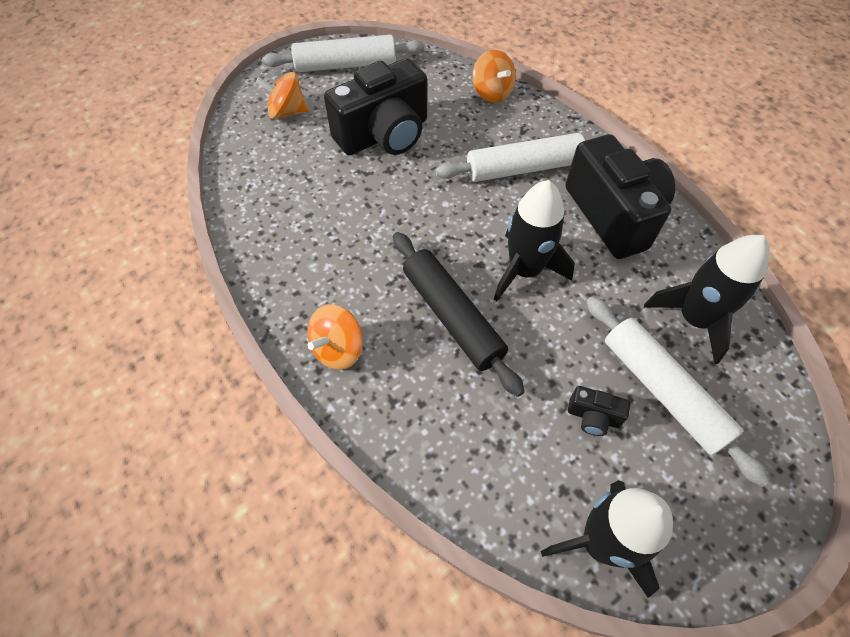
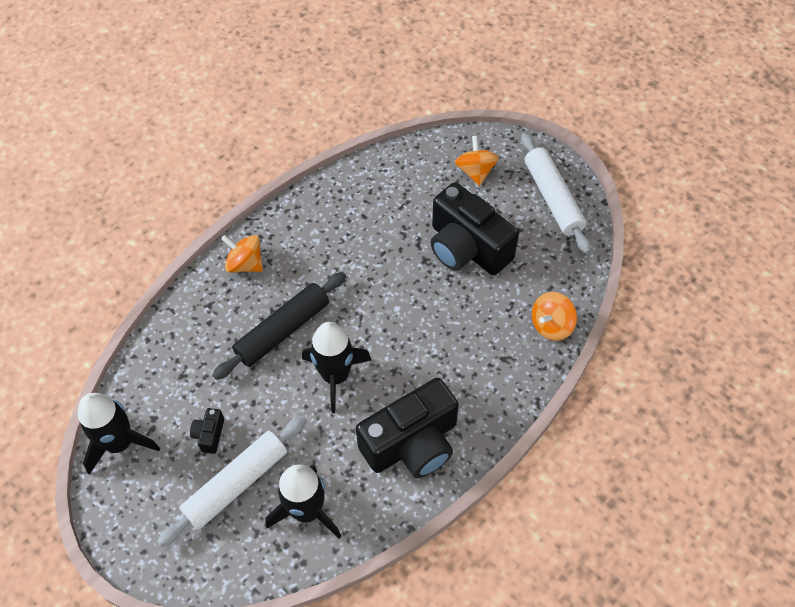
camera: 80 degrees right, 0 degrees up
white rolling pin [435,133,585,182] -> none

